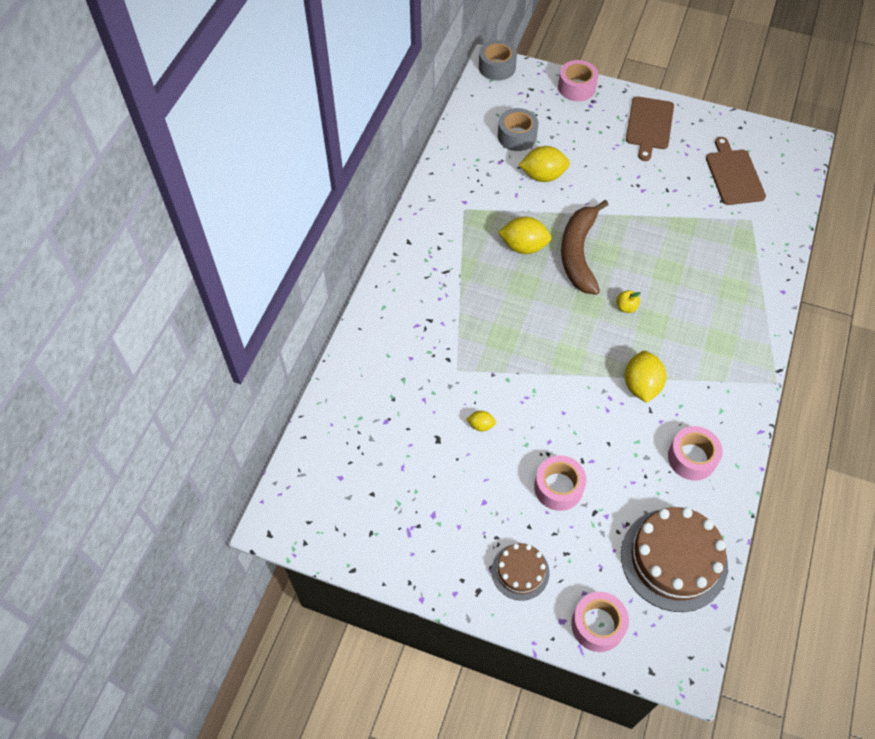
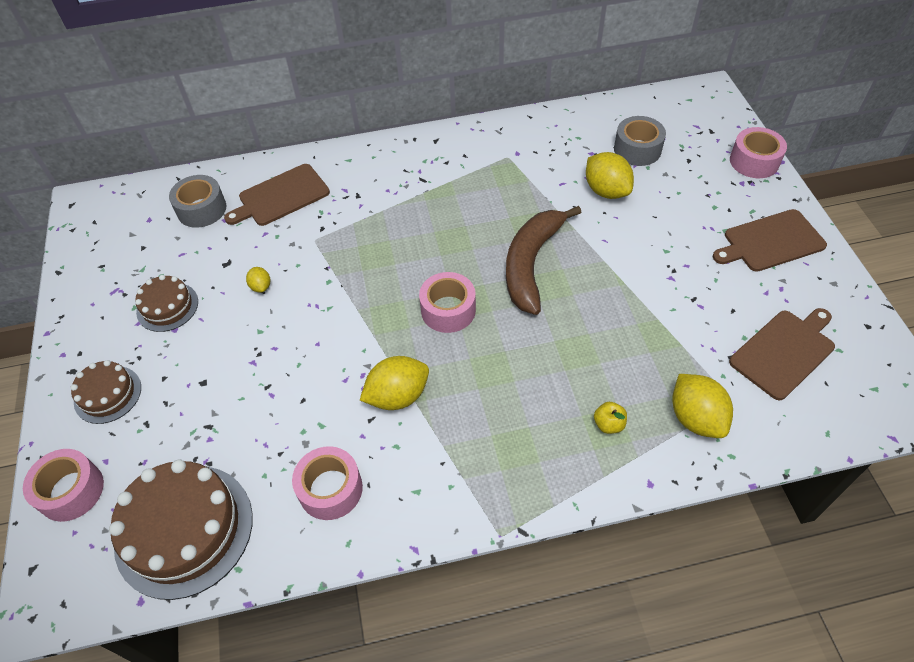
camera: 60 degrees right, 5 degrees down
grey tape [479,40,517,81] -> grey tape moved to [169,175,226,228]
yellow lemon [498,217,552,254] -> yellow lemon moved to [672,374,733,438]
pink tape [534,455,586,511] -> pink tape moved to [419,272,476,333]
brown banana [561,200,608,295] -> brown banana turned 45 degrees counterclockwise [506,206,582,315]
yellow apple [616,290,641,313] -> yellow apple moved to [594,402,627,434]
none -> brown cake [135,275,198,332]
none -> brown cutting board [224,164,330,226]

